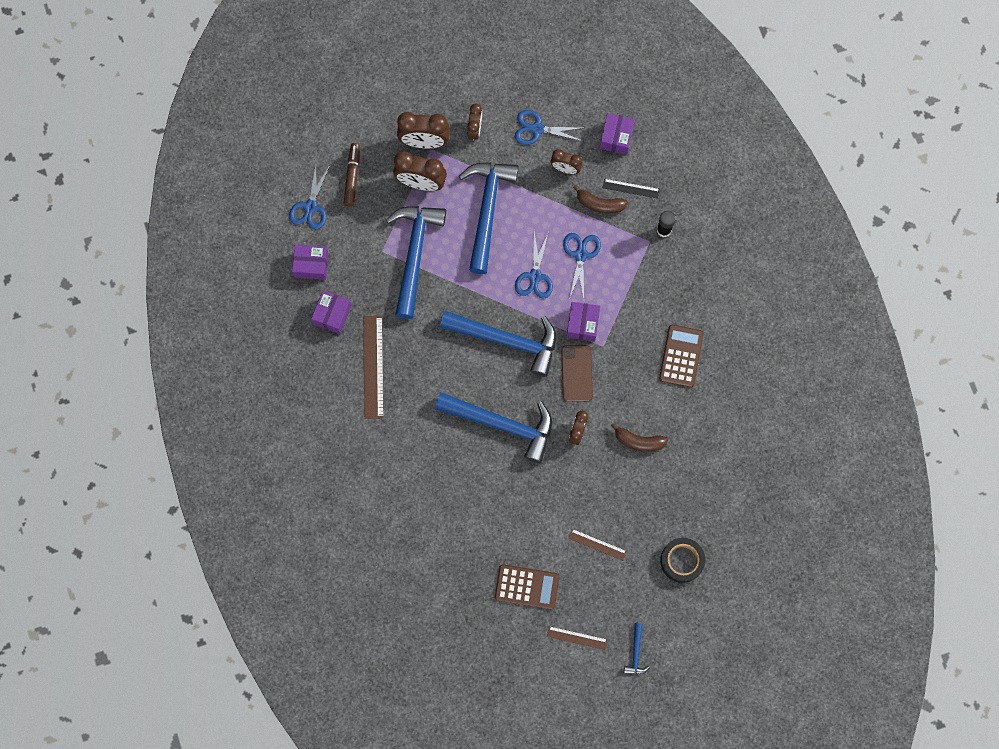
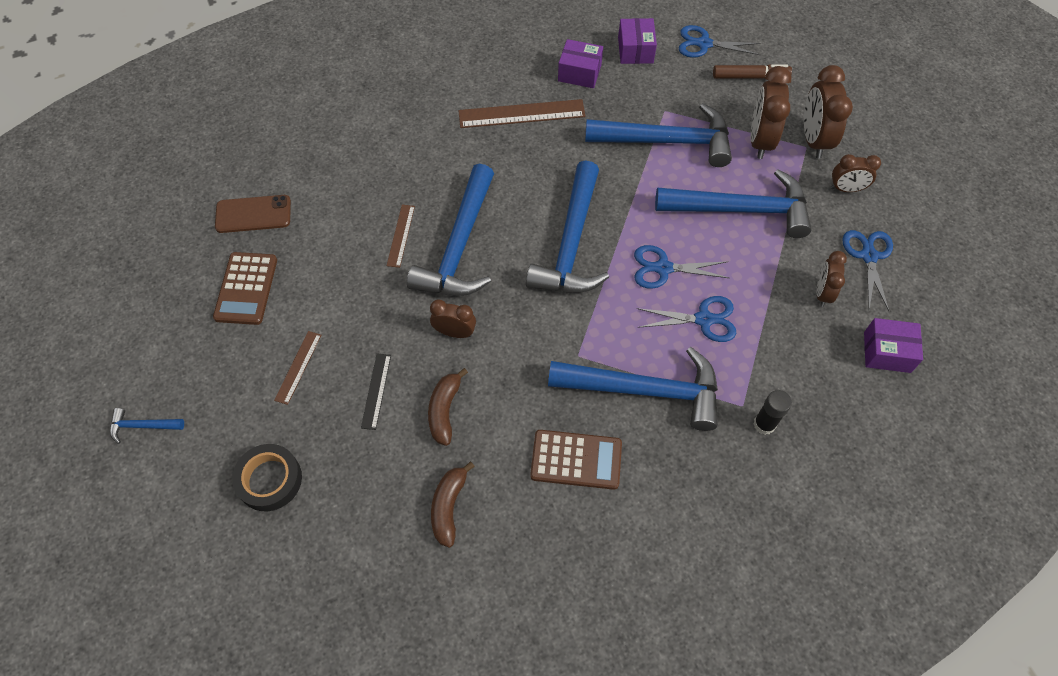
camera: 85 degrees right, 15 degrees down
brown ruler [547,626,608,650] -> brown ruler moved to [386,205,415,268]
brown phone [561,345,593,402] -> brown phone moved to [215,195,291,233]
purple box [566,302,600,342] -> none
brown banana [573,185,628,214] -> brown banana moved to [431,462,475,548]
black ruler [603,179,660,198] -> black ruler moved to [361,353,391,430]
none -> blue hammer [548,347,718,431]

